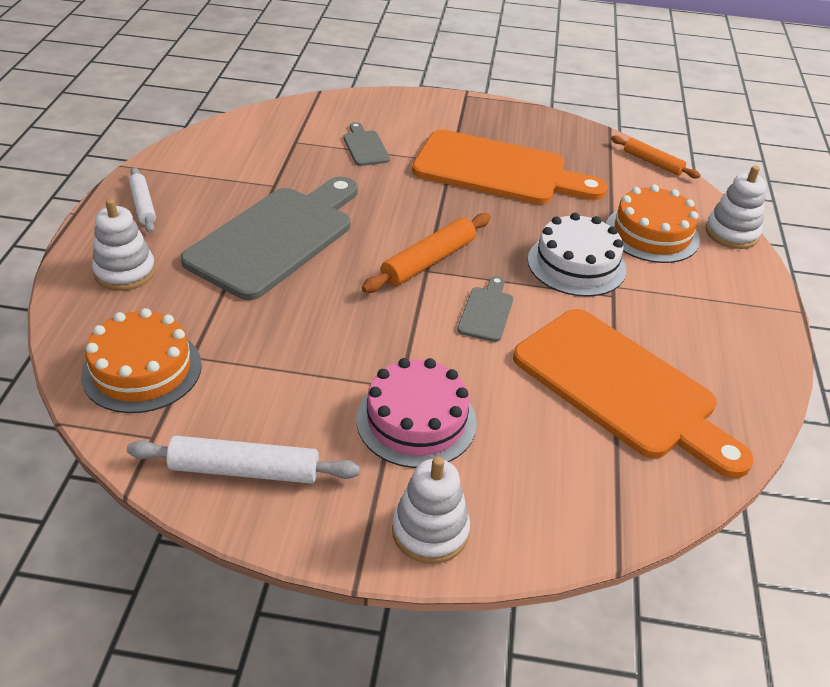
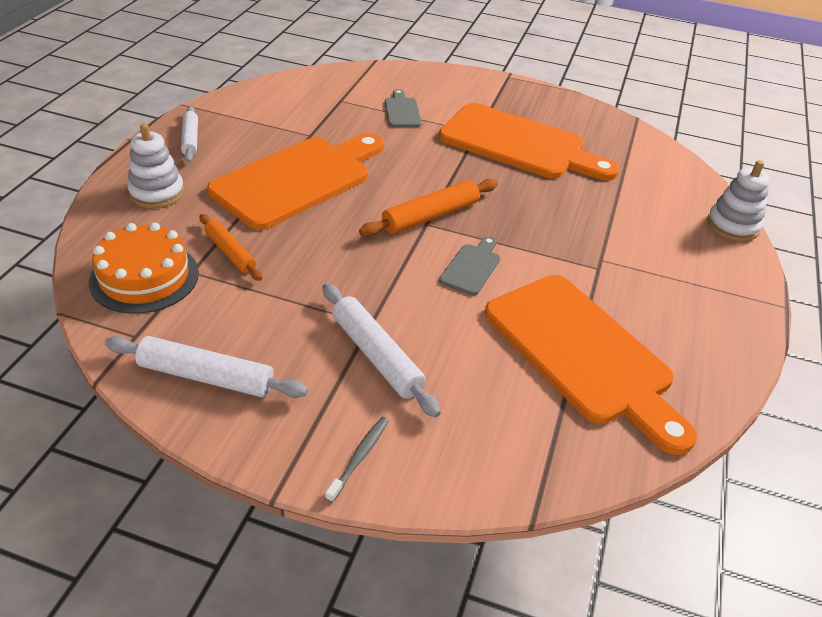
camera: 10 degrees right, 0 degrees up
grey cutting board [181,177,358,300] -> orange cutting board [207,133,384,230]
pink cake [356,358,477,468] -> white rolling pin [323,283,441,418]
white stacking toy [392,457,470,564] -> grey toothbrush [325,417,389,503]
white cake [528,213,626,297] -> none
orange cake [606,185,700,263] -> none
orange rolling pin [611,135,701,178] -> orange rolling pin moved to [199,214,262,281]

